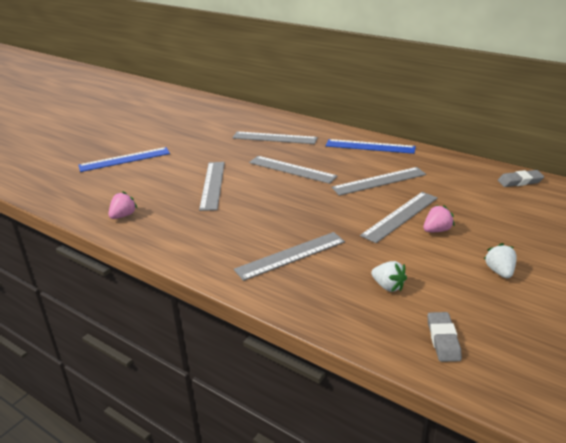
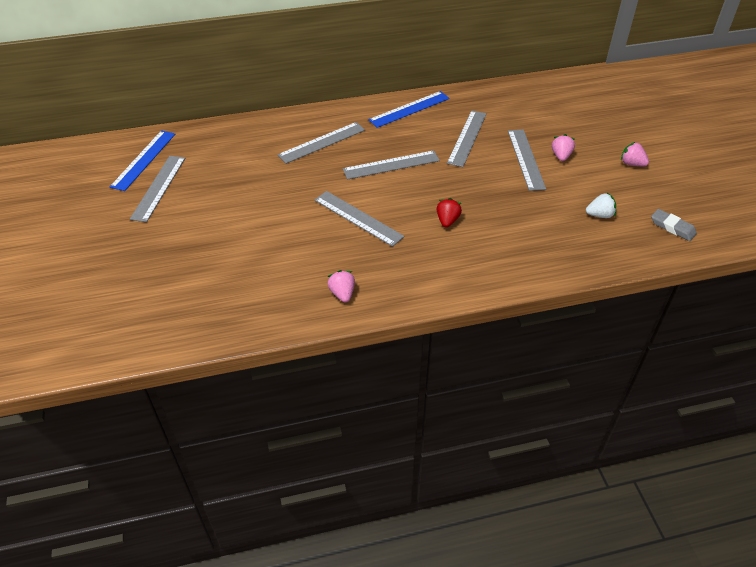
camera: 50 degrees left, 15 degrees up
blue ruler [78,147,170,172] -> blue ruler moved to [110,130,175,191]
grey ruler [234,232,345,281] -> grey ruler moved to [130,156,185,222]
white strawberry [484,243,517,278] -> pink strawberry [621,142,649,166]
grey eraser [498,170,544,187] -> none
none -> red strawberry [437,198,462,227]

